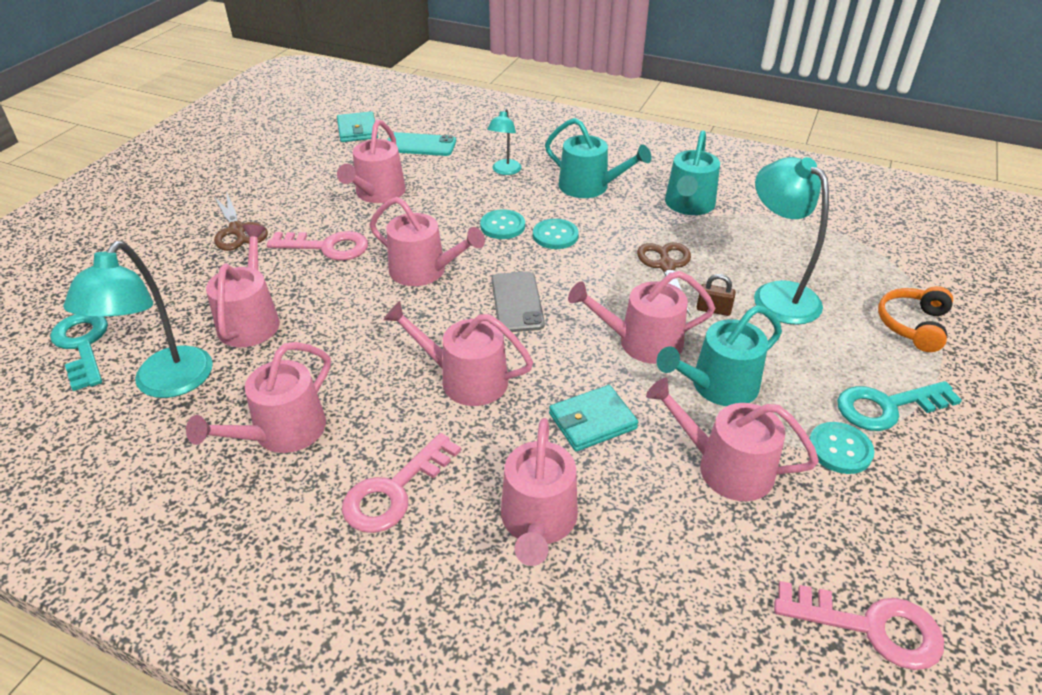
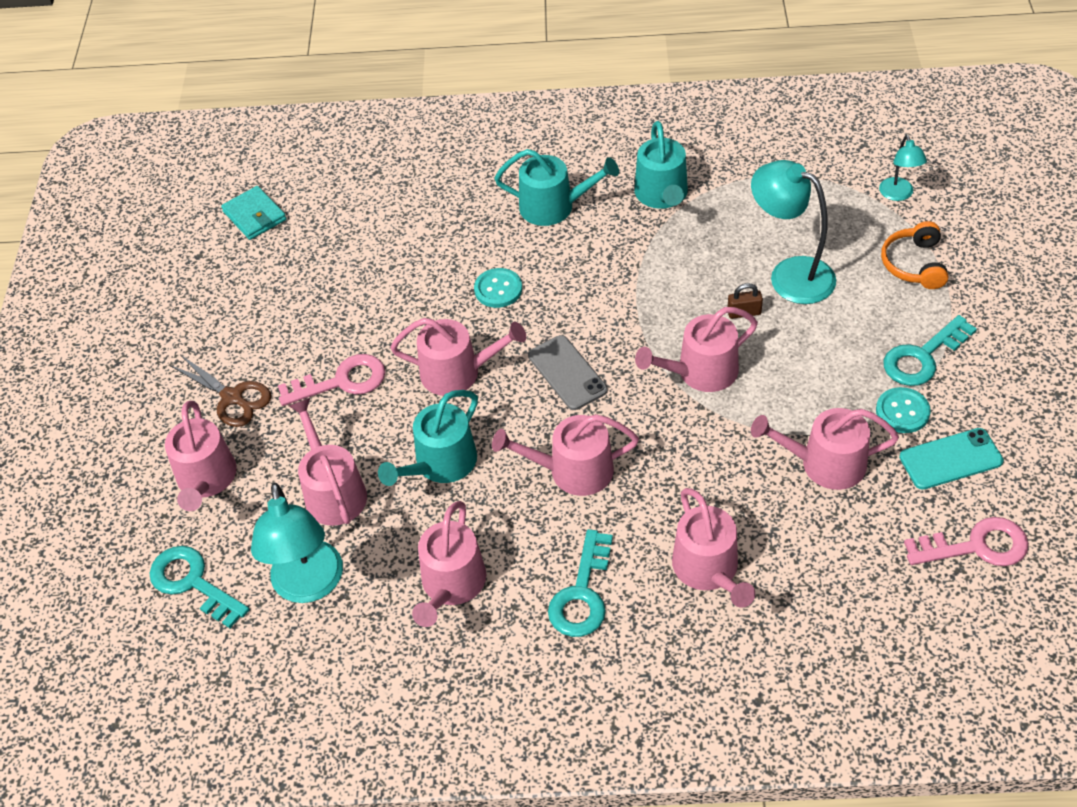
camera: 20 degrees left, 10 degrees up
pink watering can [337,120,406,203] -> pink watering can moved to [165,401,237,511]
pink key [342,433,461,533] -> turquoise key [548,529,613,637]
turquoise phone [388,132,456,156] -> turquoise phone moved to [899,428,1004,490]
turquoise lamp [487,108,522,175] -> turquoise lamp moved to [879,135,927,201]
turquoise button [533,219,579,249] -> none
turquoise wallet [549,385,638,452] -> none
brown scissors [637,242,691,315] -> none
turquoise watering can [656,305,782,406] -> turquoise watering can moved to [378,390,478,486]

